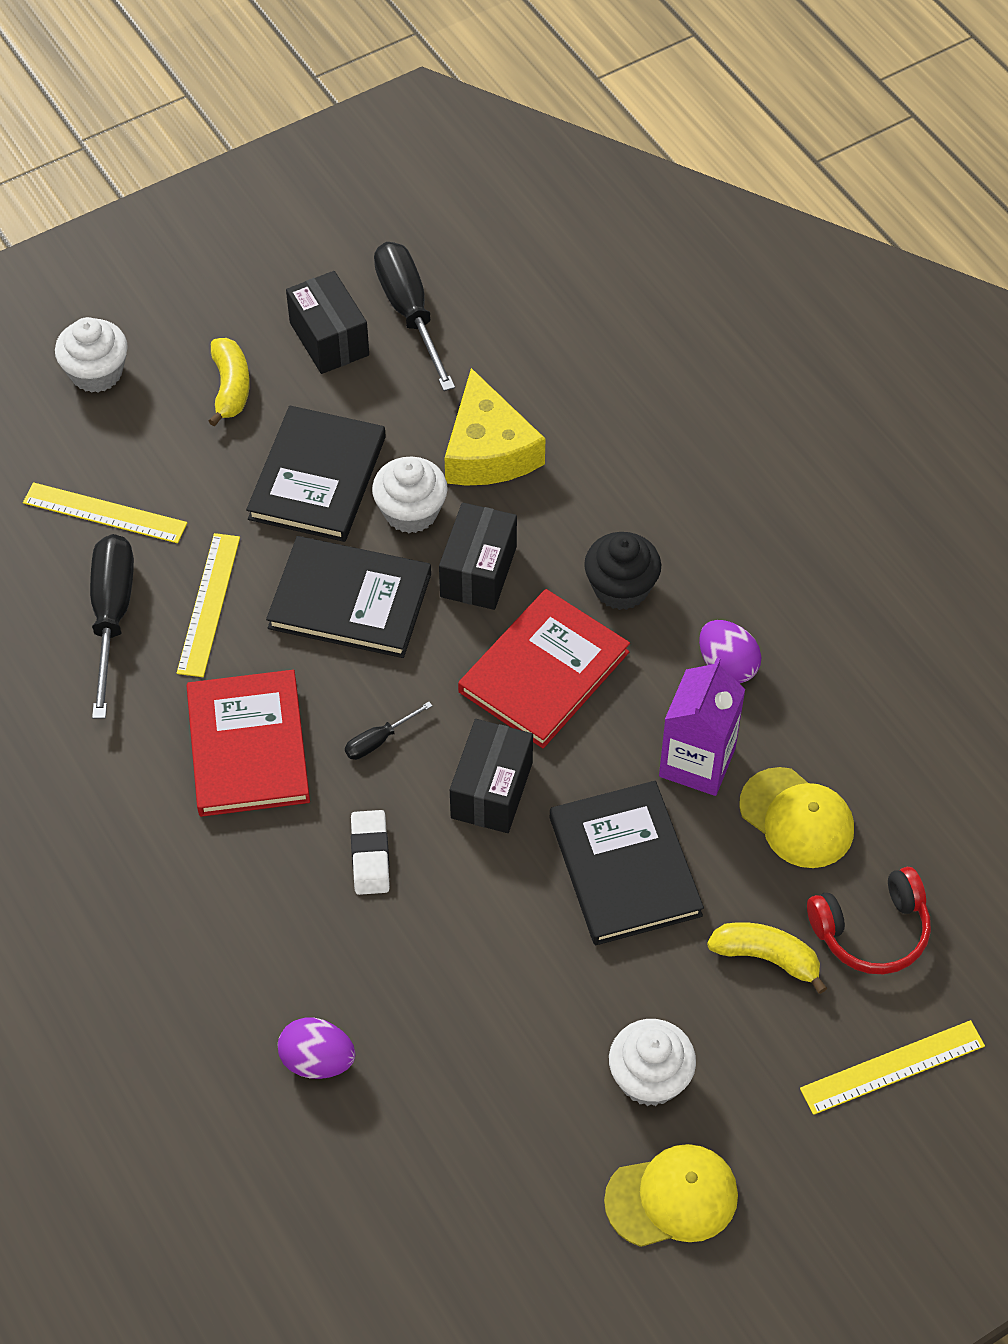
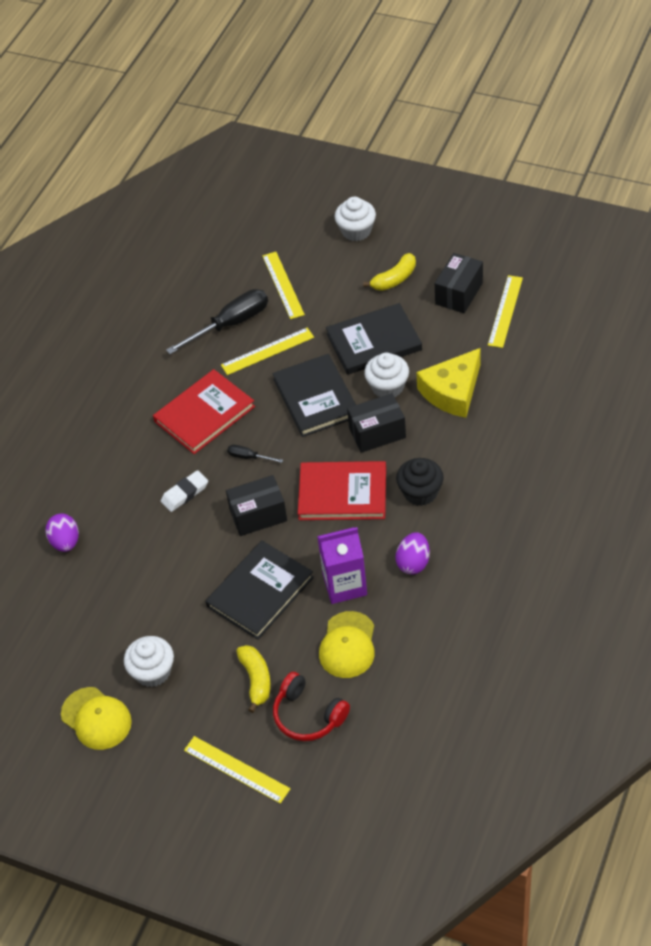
camera: 60 degrees right, 5 degrees down
black screwdriver [374,242,455,391] -> yellow ruler [488,275,523,348]

